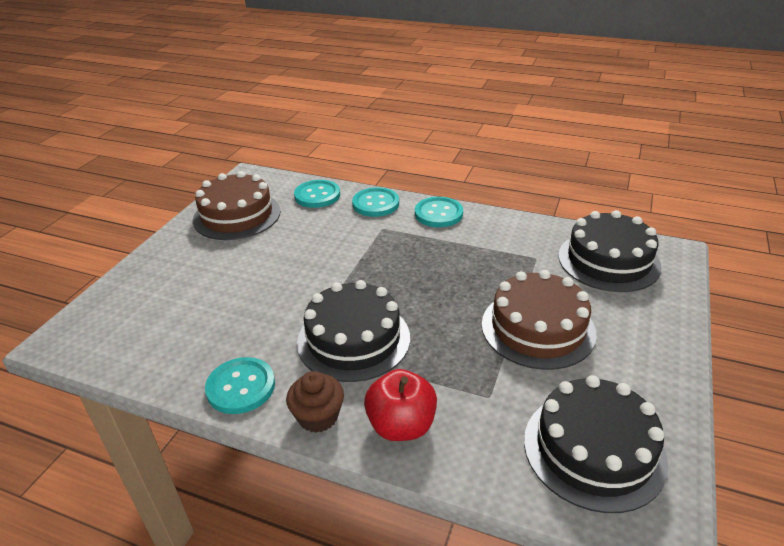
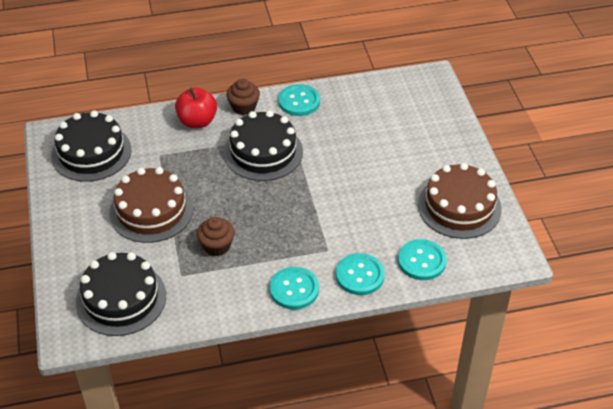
camera: 145 degrees right, 10 degrees up
none -> brown cupcake [197,217,235,256]

